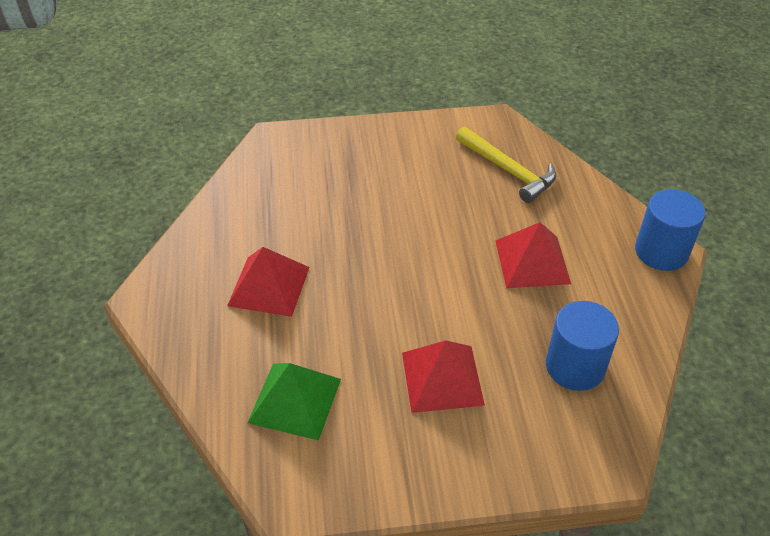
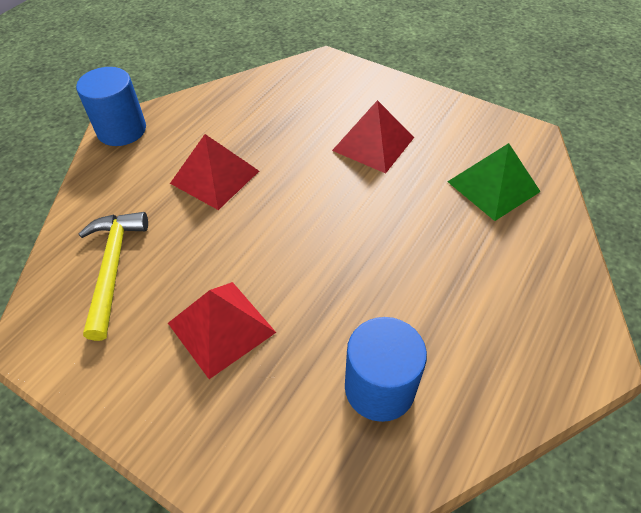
camera: 140 degrees left, 5 degrees up
red pyramid [227,247,310,317] -> red pyramid moved to [168,282,276,379]
blue cylinder [546,301,619,391] -> blue cylinder moved to [345,317,427,422]

